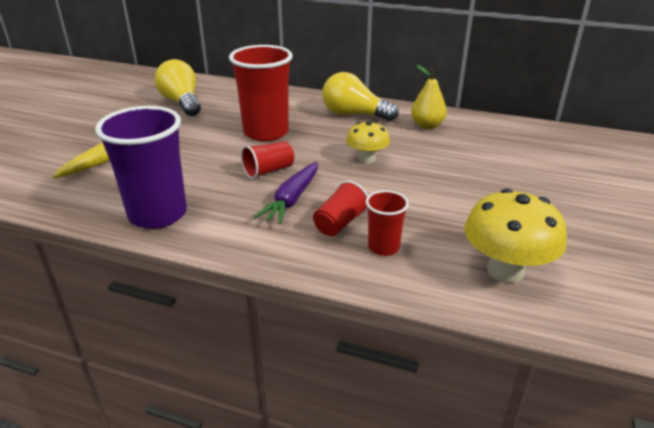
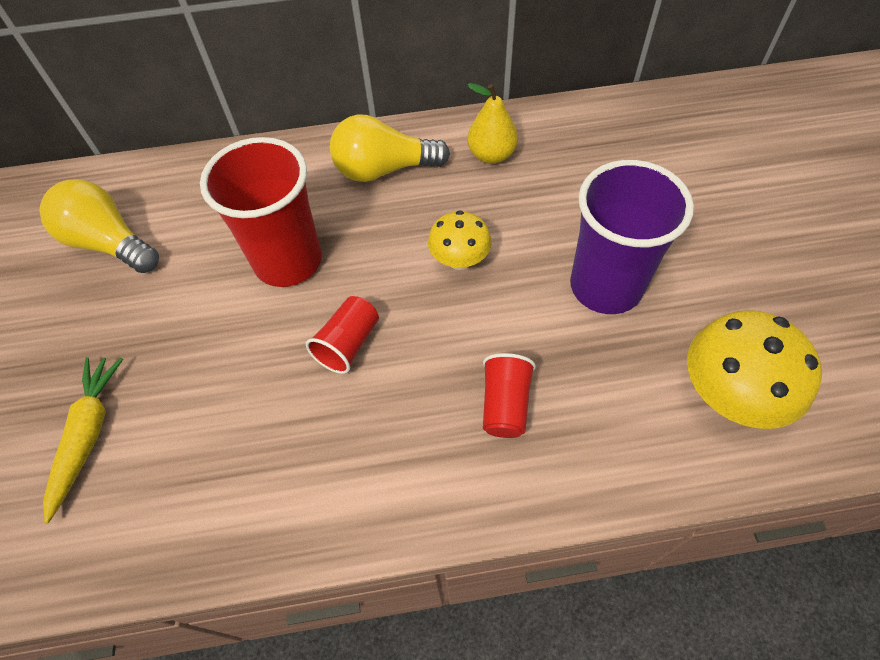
camera: 25 degrees left, 25 degrees up
purple cup [95,106,187,229] -> purple cup moved to [570,160,694,314]
purple carrot [254,162,318,224] -> none
red cup [366,190,409,256] -> none

